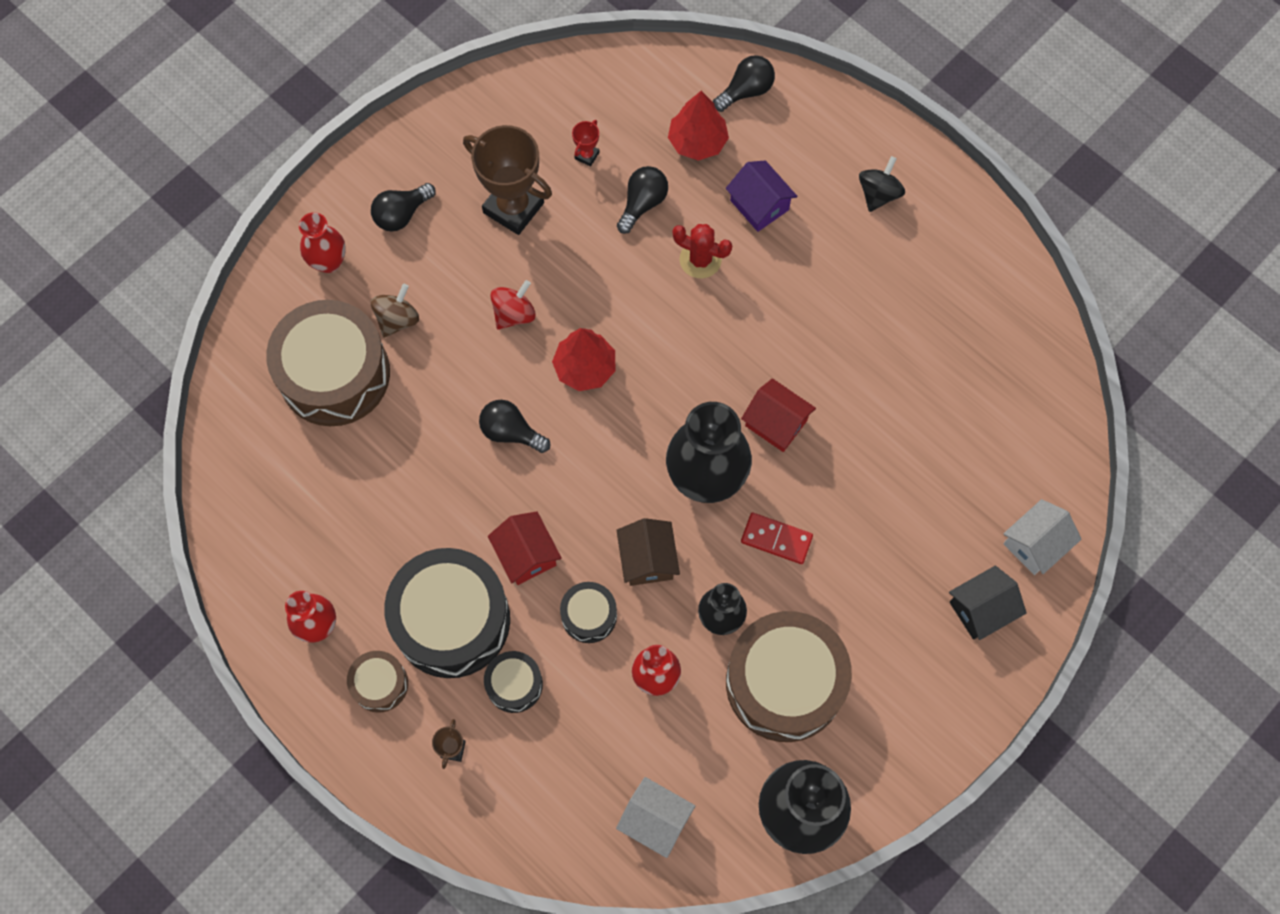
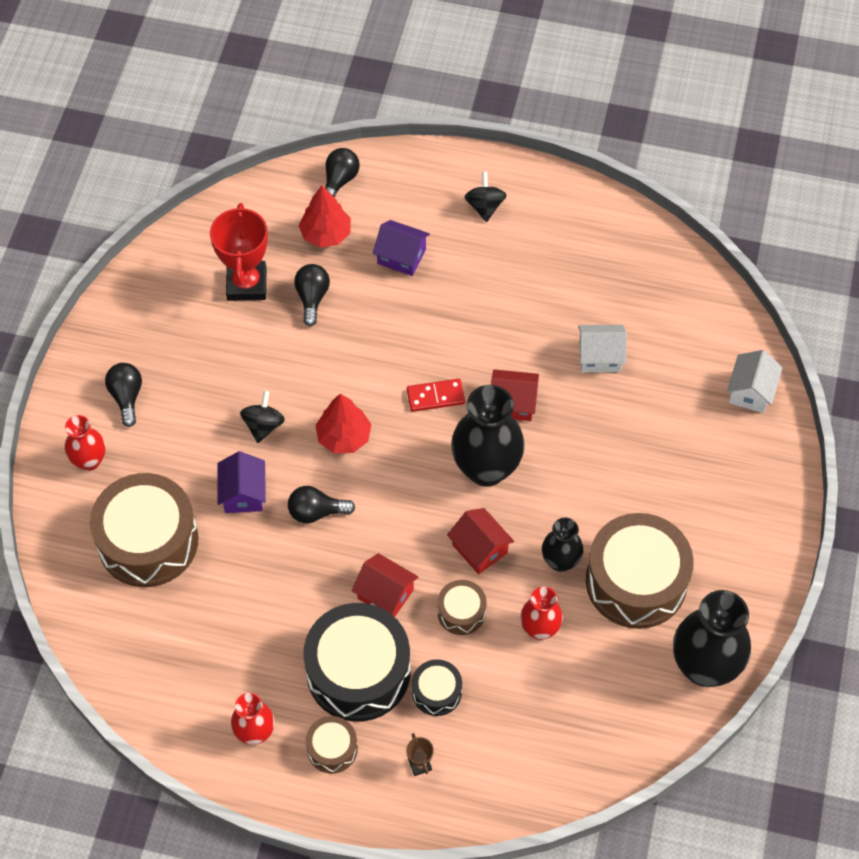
camera: 30 degrees left, 10 degrees down
black light bulb [371,183,436,232] -> black light bulb turned 150 degrees clockwise [105,363,142,427]
brown spinning top [371,284,419,338] -> none
brown trophy [463,125,552,235] -> none
red spinning top [490,280,536,330] -> black spinning top [240,391,285,443]
black drum [560,582,617,643] -> brown drum [437,580,487,635]
red trophy [572,120,600,167] -> red trophy [210,203,268,301], size x2.36
brown house [616,518,680,586] -> red house [447,508,514,574]
white house [616,777,695,858] -> white house moved to [578,325,627,372]
red cactus [673,224,732,278] -> none
red domino [741,513,813,564] -> red domino moved to [407,379,465,412]
black house [949,566,1027,640] -> none
none -> purple house [218,451,266,513]

